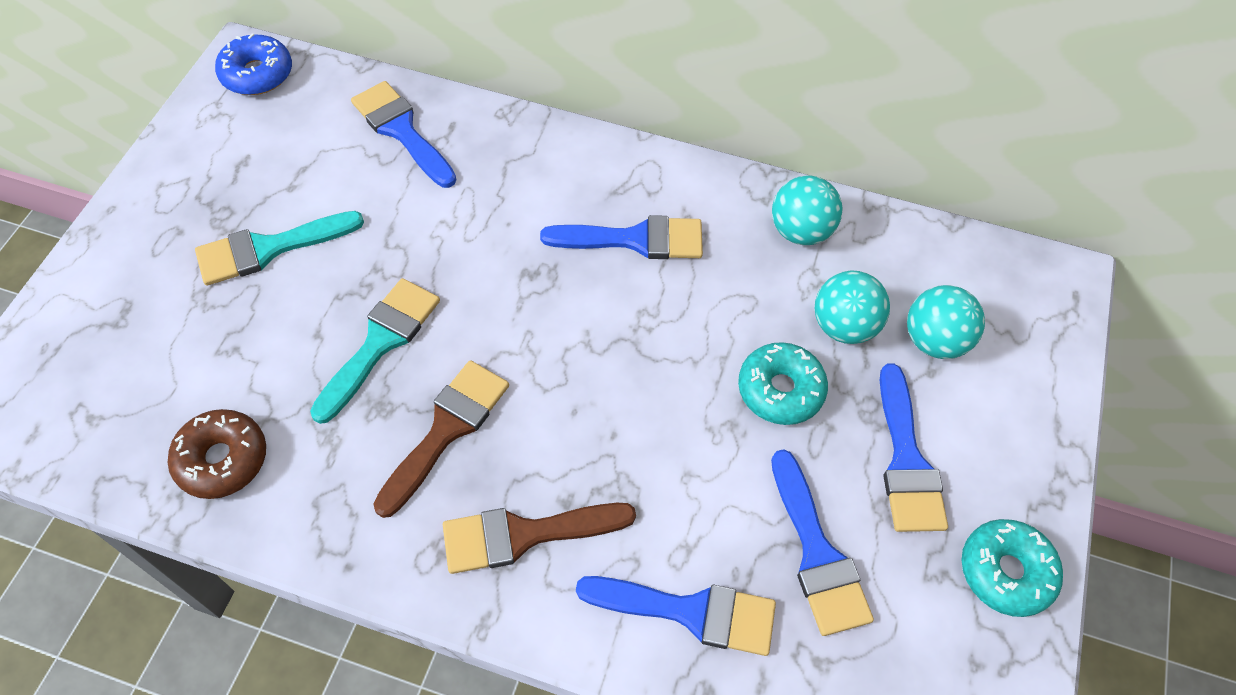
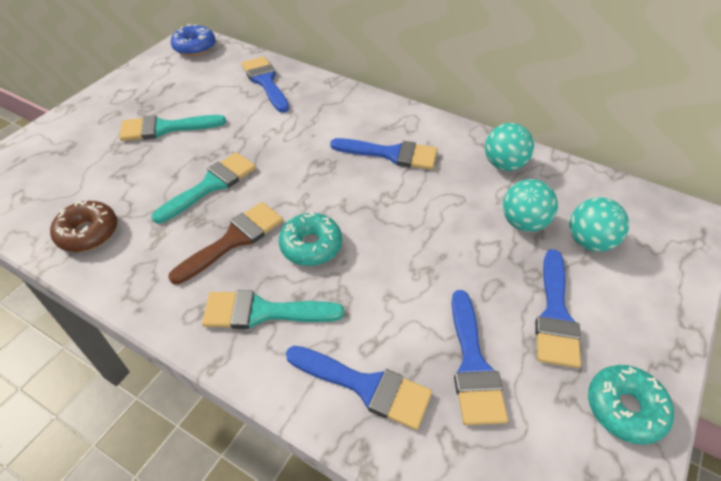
camera: 15 degrees right, 10 degrees down
brown brush [443,503,636,574] -> turquoise brush [202,290,344,329]
turquoise donut [738,342,828,425] -> turquoise donut moved to [279,212,342,266]

